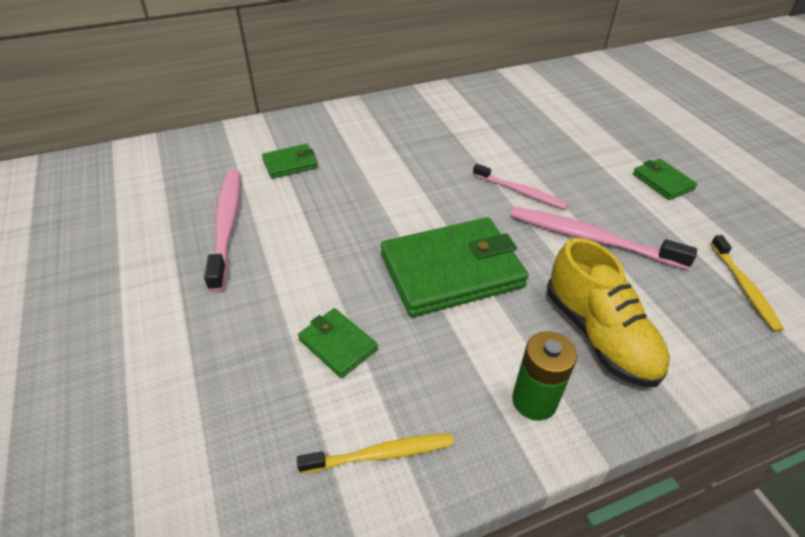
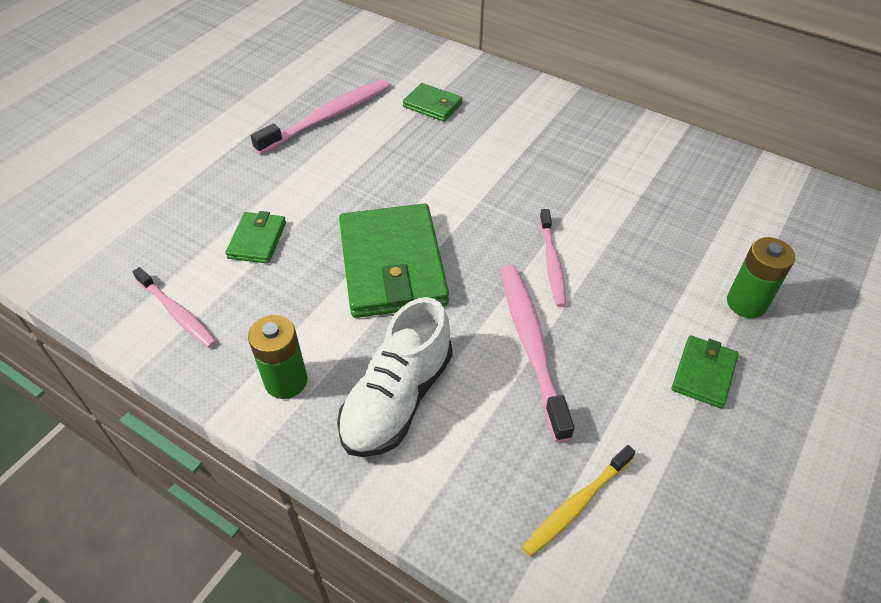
camera: 55 degrees right, 5 degrees up
yellow toothbrush [297,434,454,473] -> pink toothbrush [133,267,216,348]
green wallet [381,217,529,317] -> green wallet turned 45 degrees clockwise [339,204,449,318]
yellow shoe [547,238,670,387] -> white shoe [337,297,453,457]
none -> green battery [727,237,795,318]

